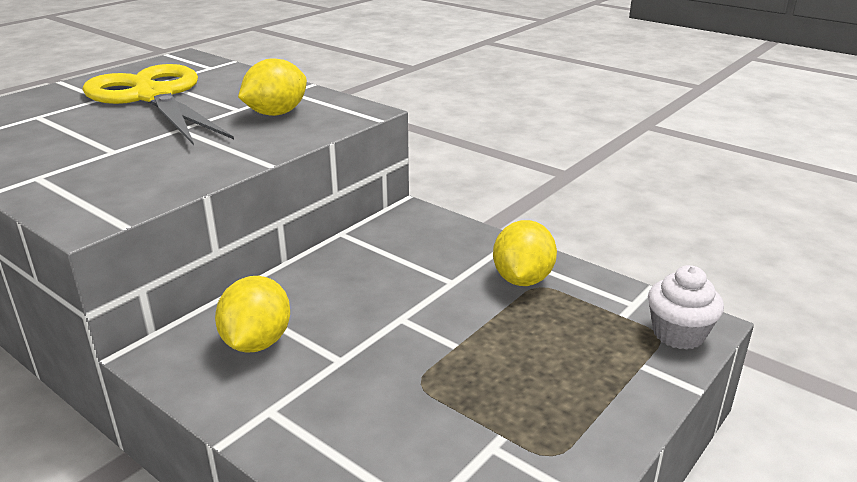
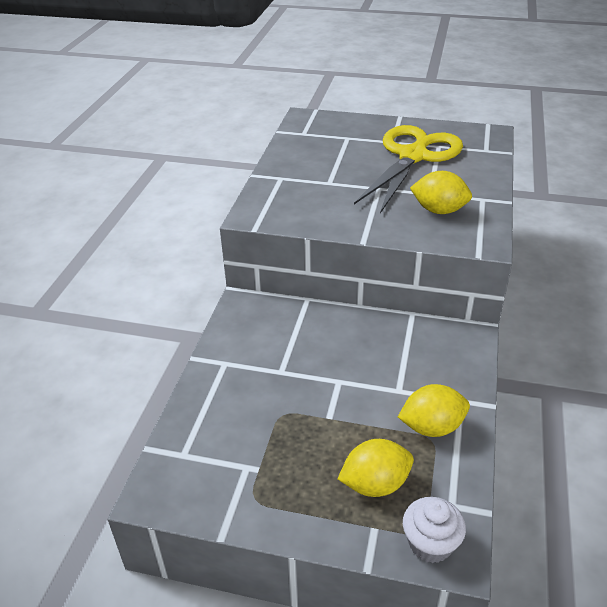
camera: 65 degrees right, 10 degrees up
yellow lemon [215,276,290,352] -> yellow lemon moved to [338,439,414,497]

